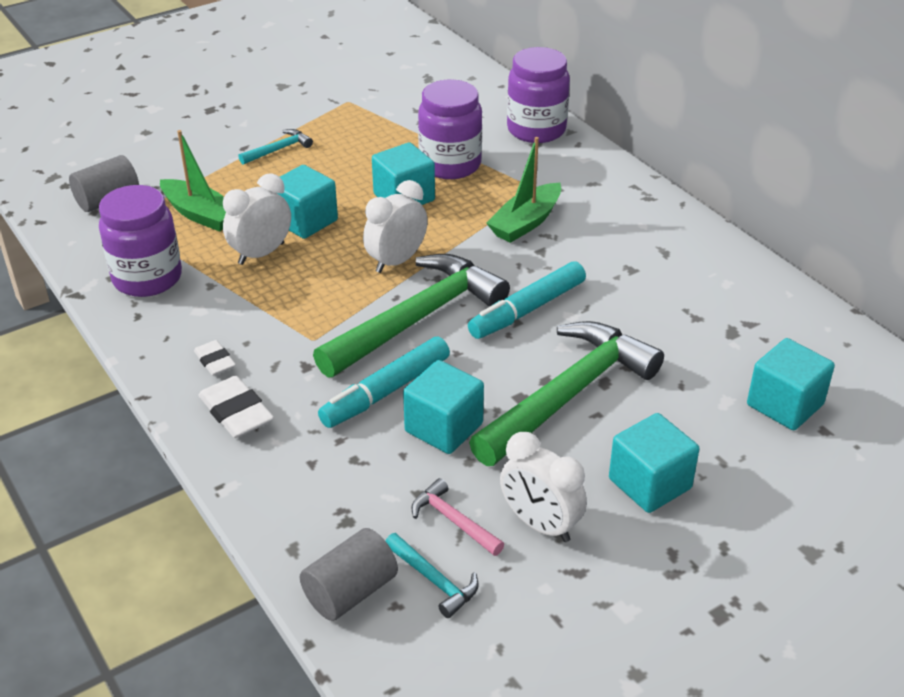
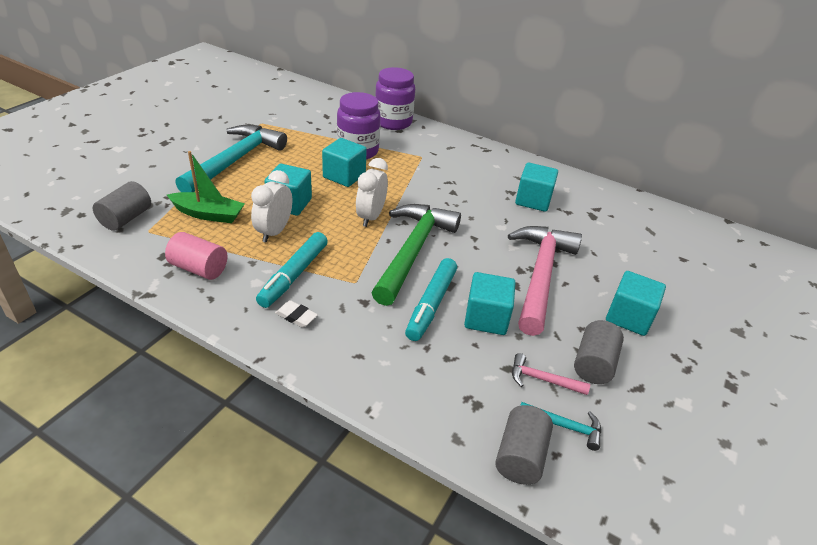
camera: 30 degrees left, 0 degrees up
purple jar [99,185,182,297] -> pink cylinder [165,232,227,280]
white eraser [198,376,274,438] -> none
turquoise hammer [238,129,313,164] -> turquoise hammer [175,125,287,192], size x2.35
turquoise marker [468,261,586,339] -> turquoise marker moved to [256,232,328,308]
green hammer [469,321,664,466] -> pink hammer [508,226,582,336]
green boat [486,137,561,243] -> none
white clock [500,432,587,542] -> grey cylinder [574,320,624,384]
turquoise cube [747,338,835,430] -> turquoise cube moved to [515,163,558,212]

